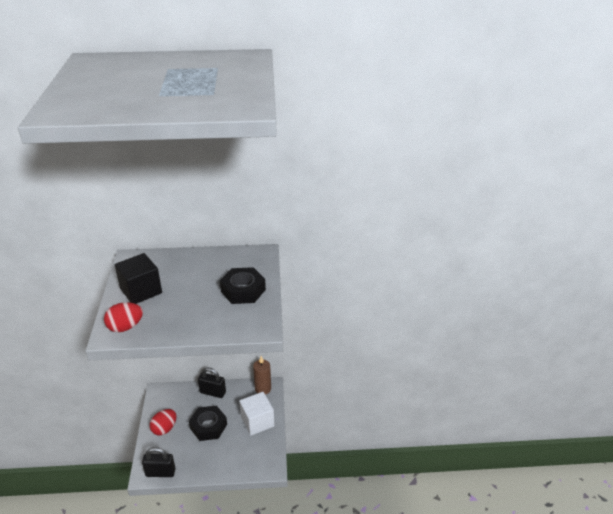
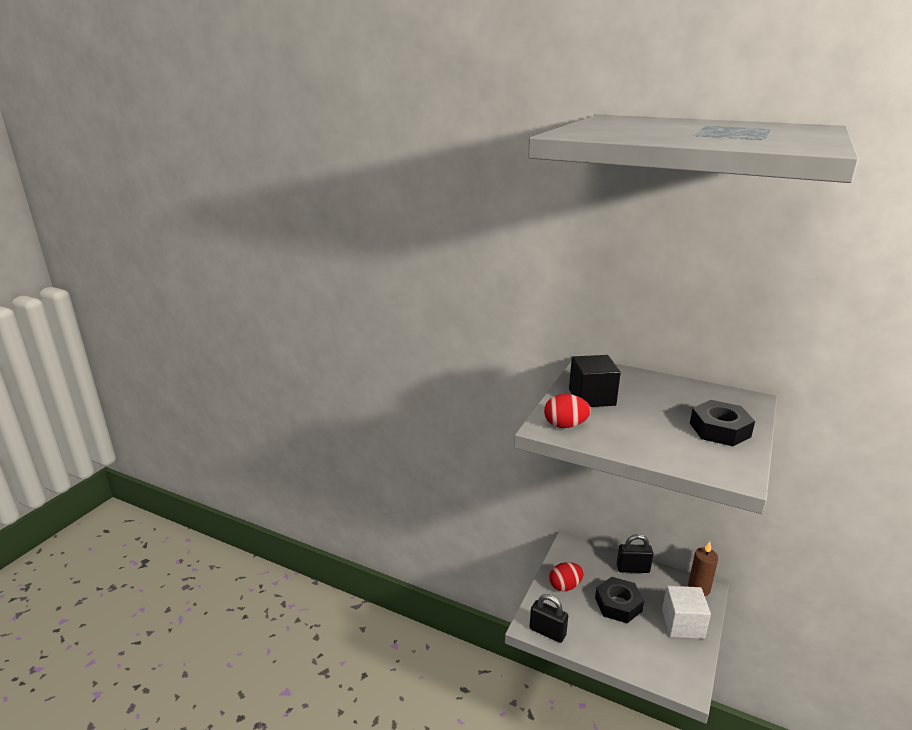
camera: 30 degrees right, 10 degrees down
black padlock [198,367,226,398] -> black padlock turned 45 degrees counterclockwise [617,534,653,573]

